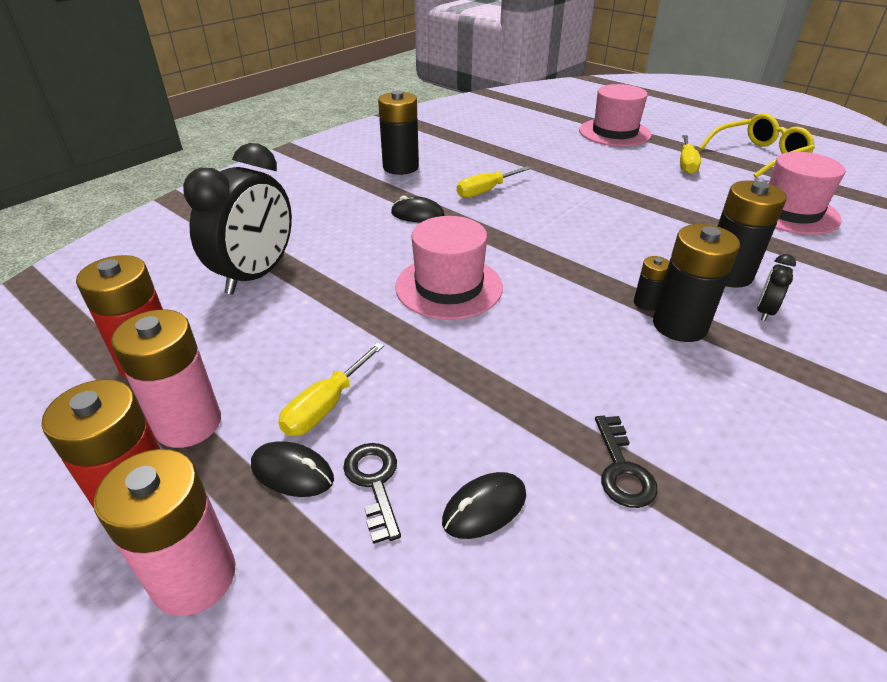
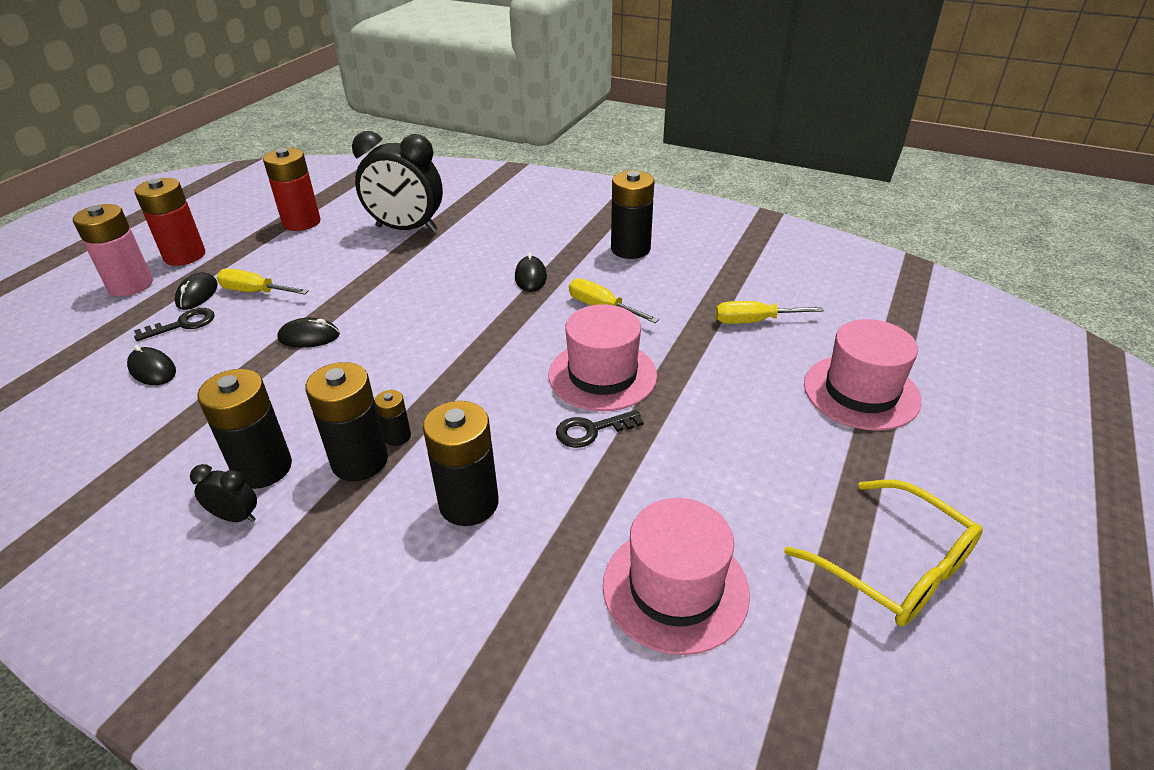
camera: 75 degrees right, 0 degrees up
pink battery [111,310,221,448] -> none
pink hat [395,216,503,320] -> pink hat moved to [548,304,657,411]
black key [595,416,658,508] -> black key moved to [556,410,644,448]
yellow screwdriver [680,135,701,174] -> yellow screwdriver moved to [715,301,824,324]
black clock [757,254,796,321] -> black clock moved to [190,464,257,522]
none -> black battery [197,369,292,489]
none -> black mouse [278,318,340,348]

